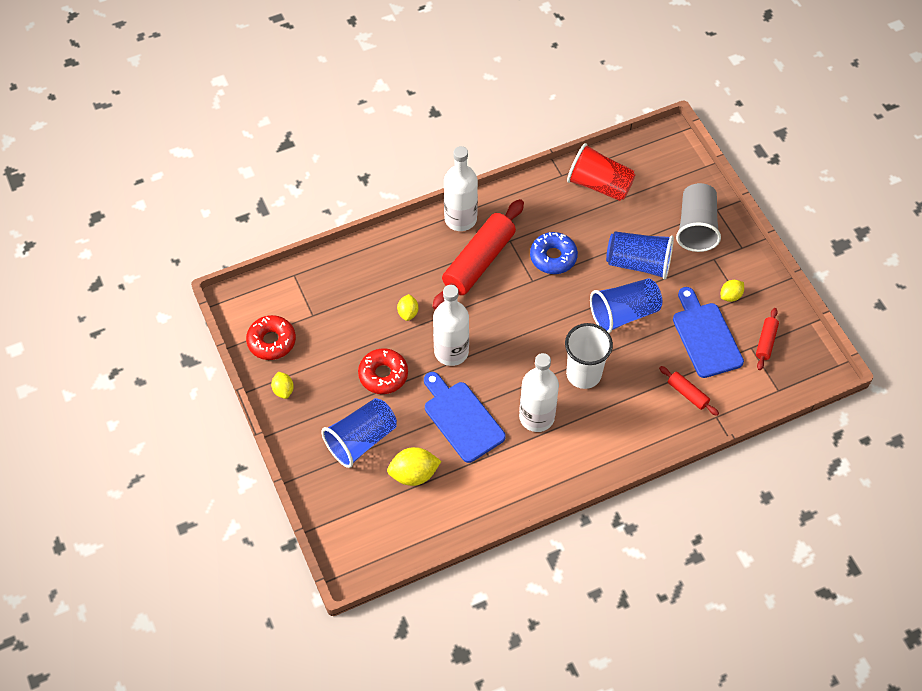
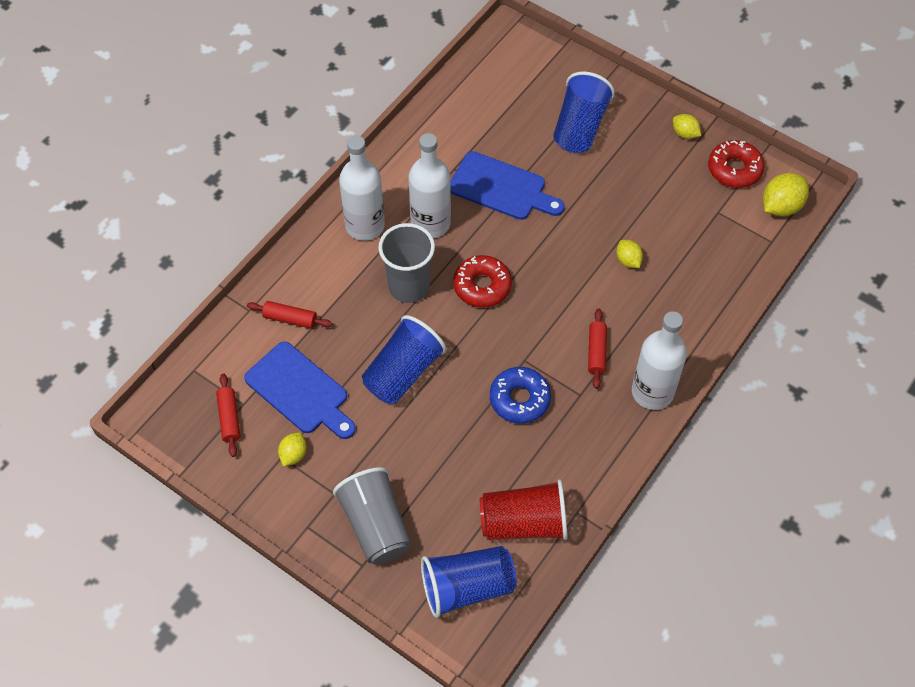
camera: 150 degrees right, 0 degrees up
red donut [358,348,408,394] -> red donut moved to [453,255,512,308]
yellow lemon [387,447,441,486] -> yellow lemon moved to [763,173,809,217]
red rolling pin [432,199,524,310] -> red rolling pin [588,308,607,389], size x0.47
white bottle [433,285,469,366] -> white bottle moved to [339,136,385,241]
white cup [565,323,613,389] -> grey cup [378,223,435,303]
blue cup [606,231,674,280] -> blue cup moved to [421,546,517,618]

